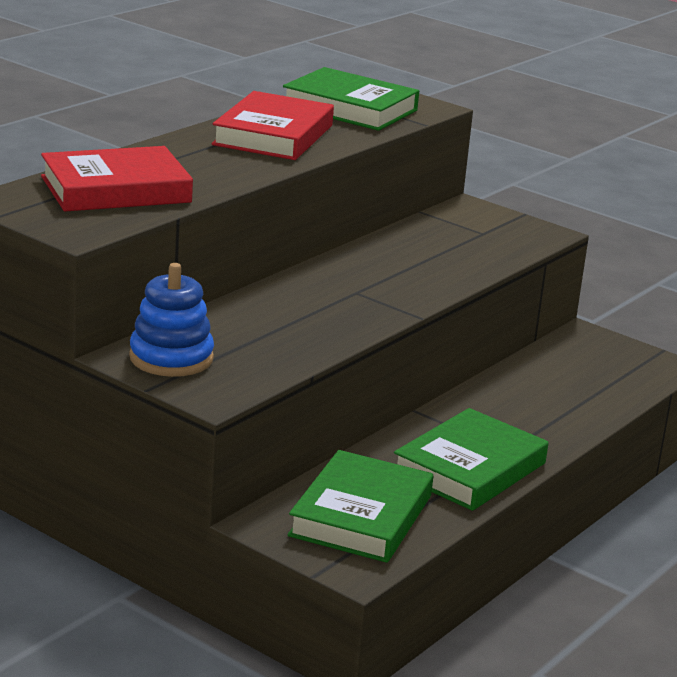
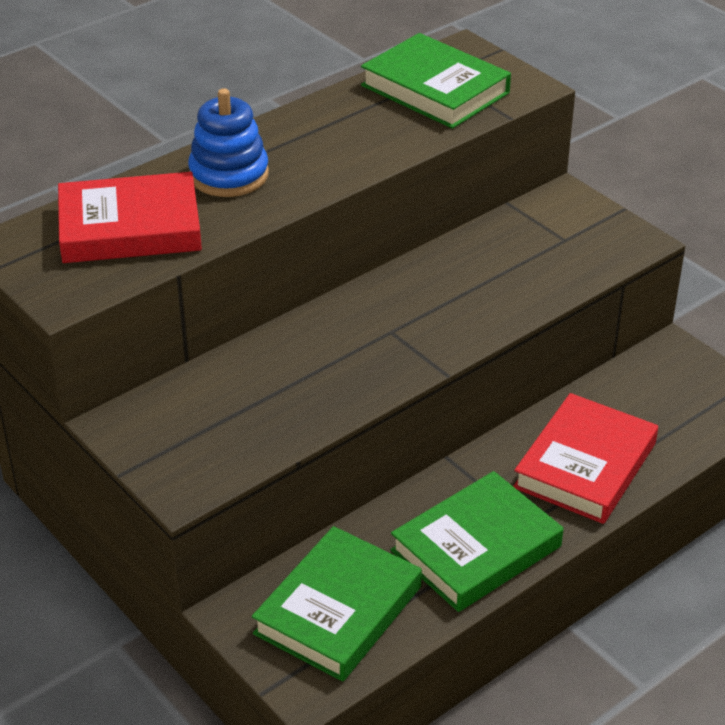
camera: 15 degrees right, 15 degrees up
blue stacking toy [129,263,214,377] -> blue stacking toy moved to [188,88,269,197]
red book [212,91,334,160] -> red book moved to [513,393,658,524]

